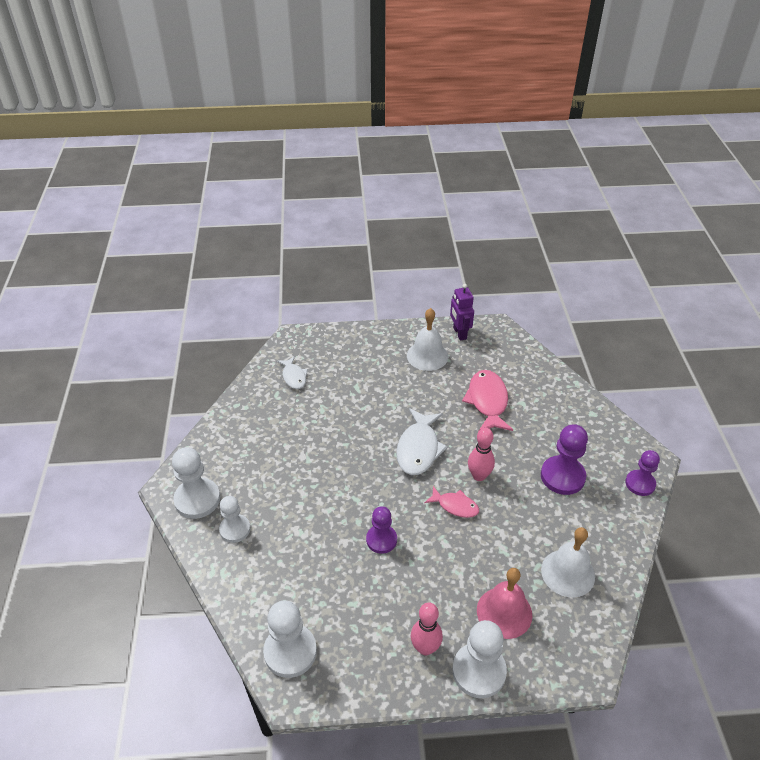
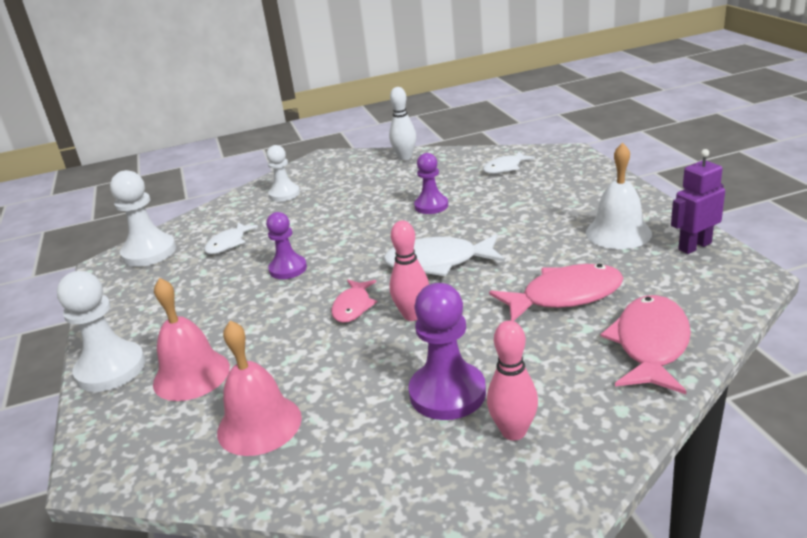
camera: 80 degrees right, 15 degrees down
white pawn [172,447,220,519] -> none
pink bowling pin [411,602,443,655] -> pink bowling pin moved to [487,321,538,441]
white bell [541,527,595,597] -> pink bell [217,320,302,456]
purple pawn [625,450,660,496] -> purple pawn moved to [414,153,448,214]
none -> white fish [204,222,258,254]
none -> white bowling pin [389,87,416,160]
none -> pink fish [601,295,691,394]

